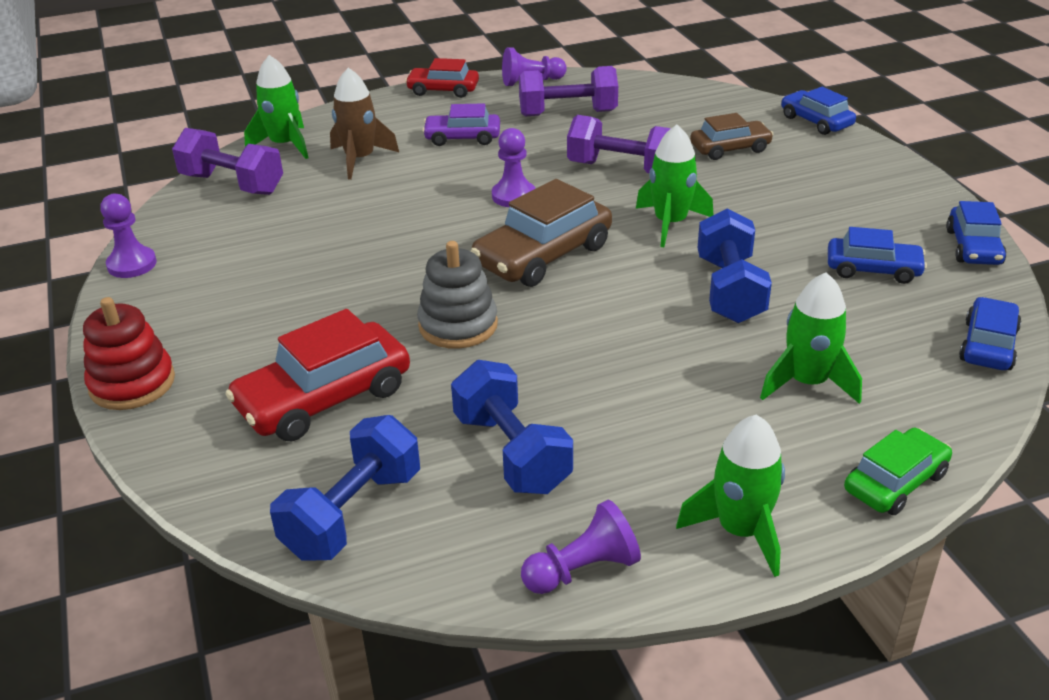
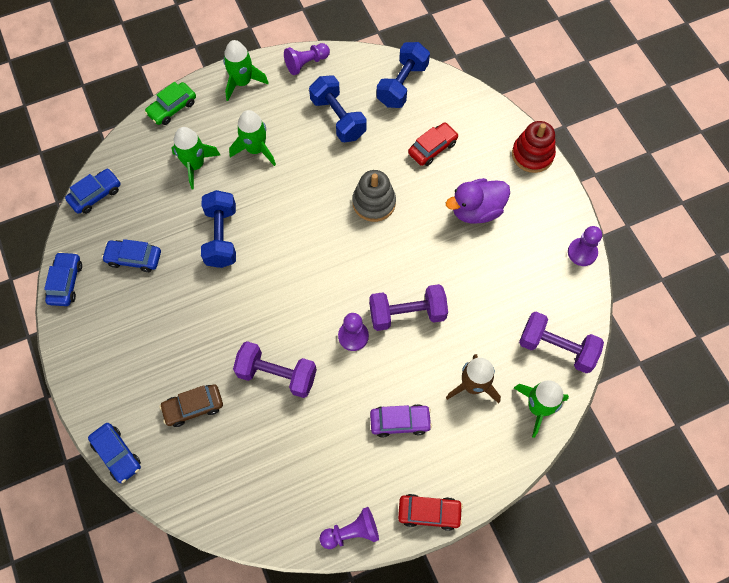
camera: 175 degrees right, 30 degrees up
red car [226,309,410,441] -> red car [408,123,459,166], size x0.61
brown car [471,179,612,287] -> none
purple dumbbell [519,66,618,116] -> purple dumbbell moved to [369,284,448,331]
green rocket [636,125,713,247] -> green rocket moved to [229,110,276,166]
blue car [959,297,1021,370] -> blue car turned 150 degrees counterclockwise [65,169,121,214]
none -> purple duck [446,178,510,224]

